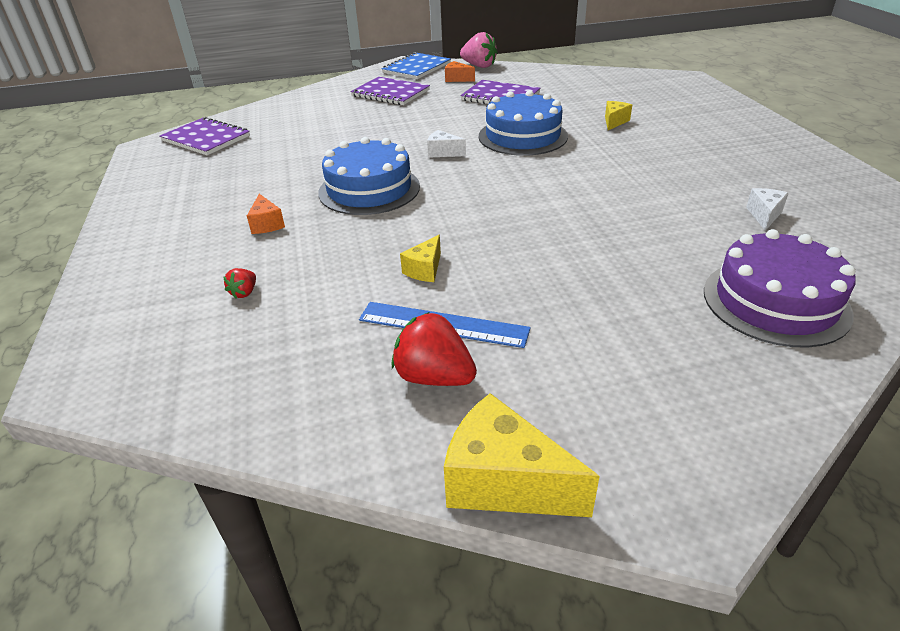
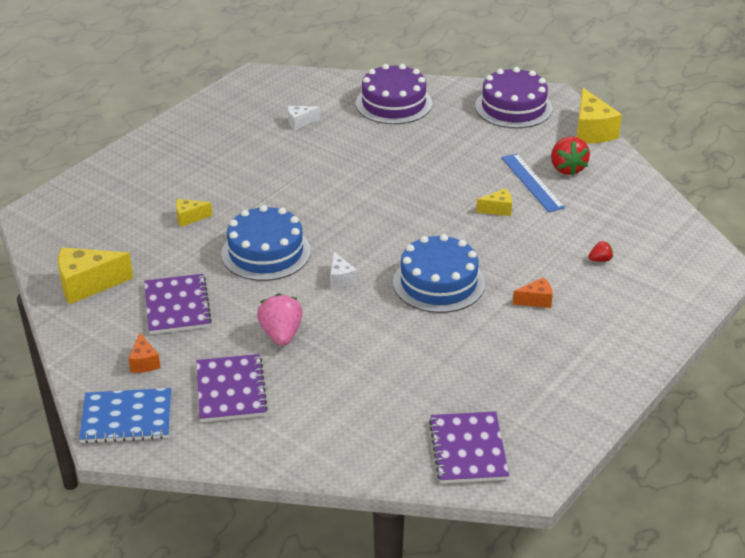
camera: 130 degrees left, 0 degrees up
orange cheese [247,194,285,234] -> orange cheese turned 45 degrees clockwise [513,277,553,308]
pink strawberry [460,32,498,68] -> pink strawberry moved to [257,293,303,346]
none -> yellow cheese [58,247,133,304]
none -> purple cake [475,67,552,128]

